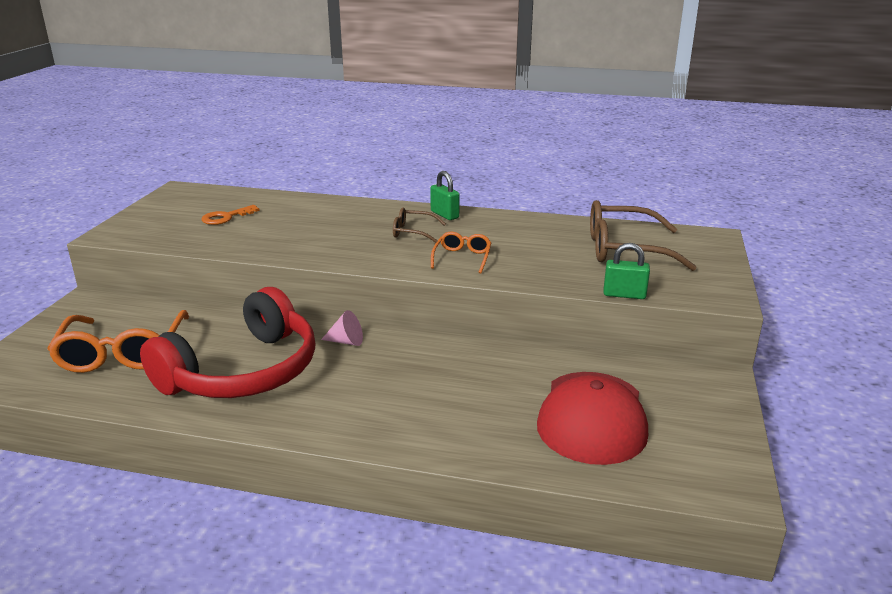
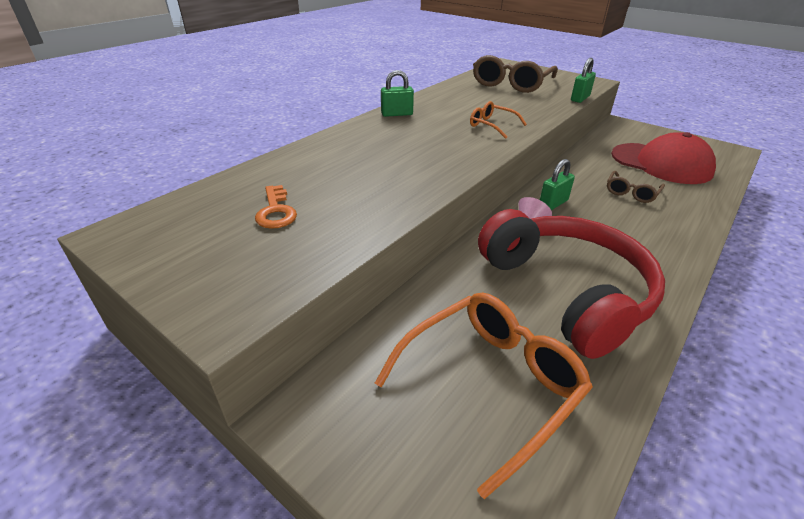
camera: 65 degrees left, 10 degrees up
orange glasses [47,310,189,373] -> orange glasses turned 60 degrees counterclockwise [375,293,593,499]
brown glasses [393,208,446,243] -> brown glasses moved to [607,171,665,203]
none -> green padlock [540,159,575,210]

